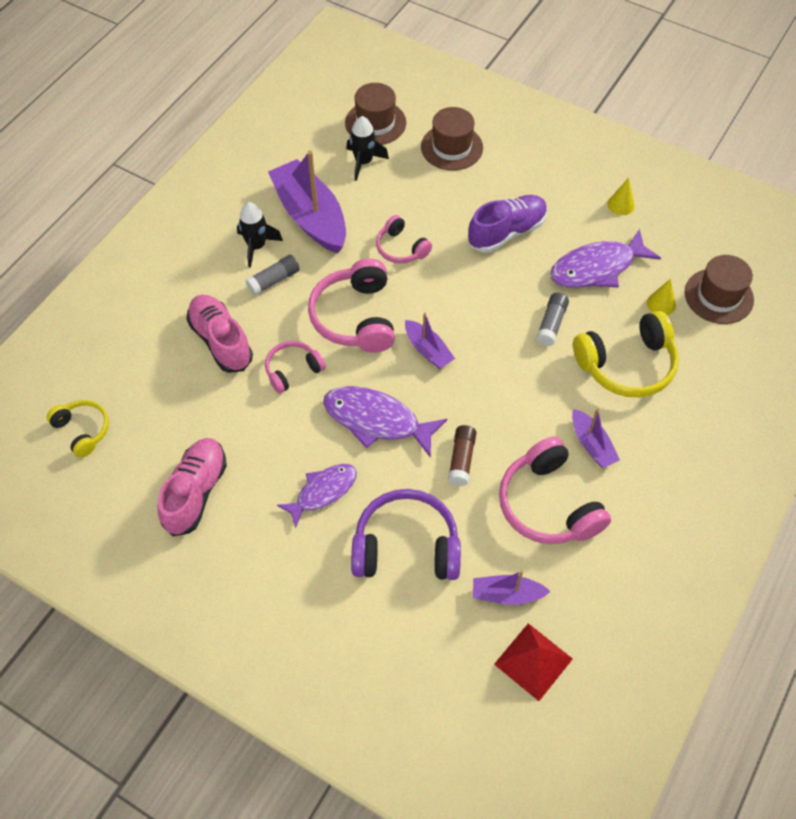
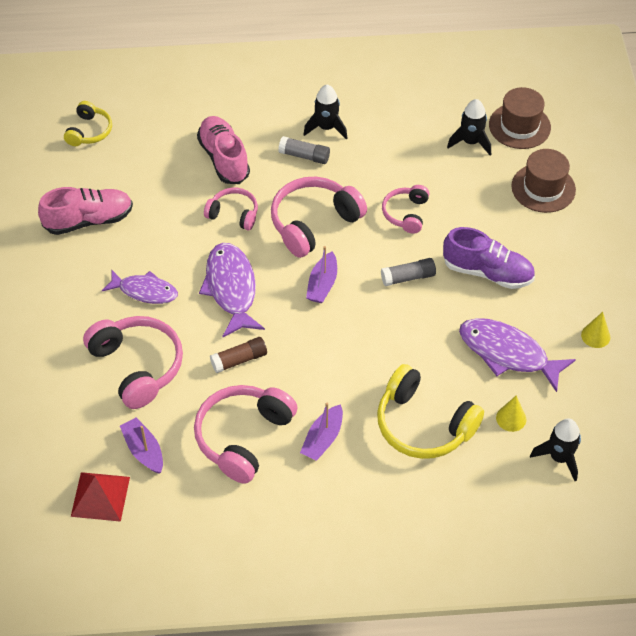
camera: 55 degrees right, 5 degrees down
pink shoe [187,295,253,373] -> pink shoe turned 45 degrees counterclockwise [197,116,250,184]
purple boat [268,151,346,253] -> none
purple headphones [351,489,461,580] -> pink headphones [83,316,183,409]
grey glue stick [536,293,569,346] -> grey glue stick moved to [381,258,436,286]
brown hat [685,255,754,324] -> black rocket [530,418,581,481]

